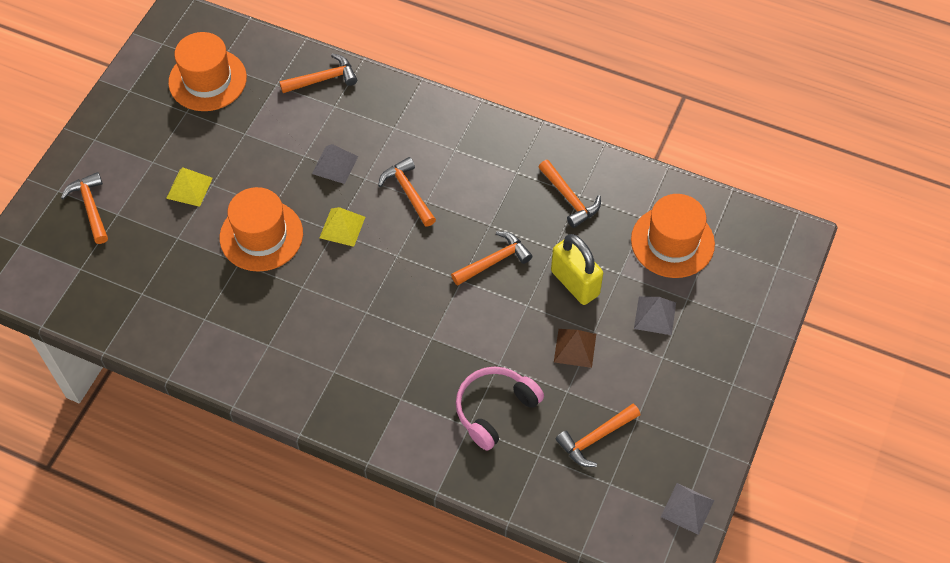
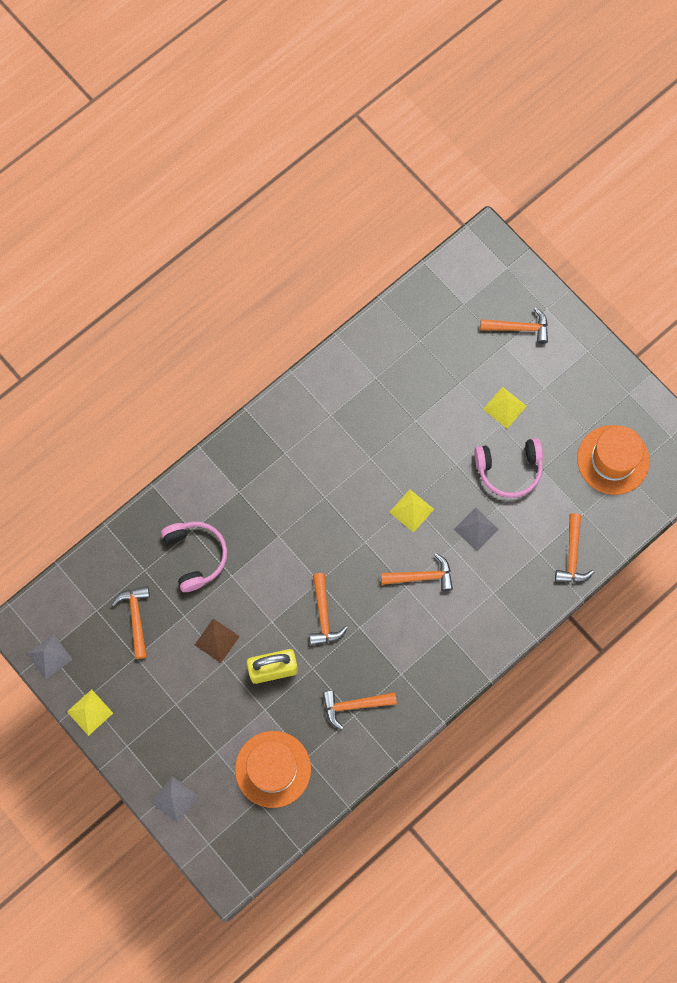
camera: 115 degrees right, 15 degrees up
orange hat [220,187,303,272] -> none
grey pyramid [634,296,676,335] -> grey pyramid moved to [151,776,198,823]
none -> yellow pyramid [67,689,113,736]
none -> pink headphones [474,438,543,498]

